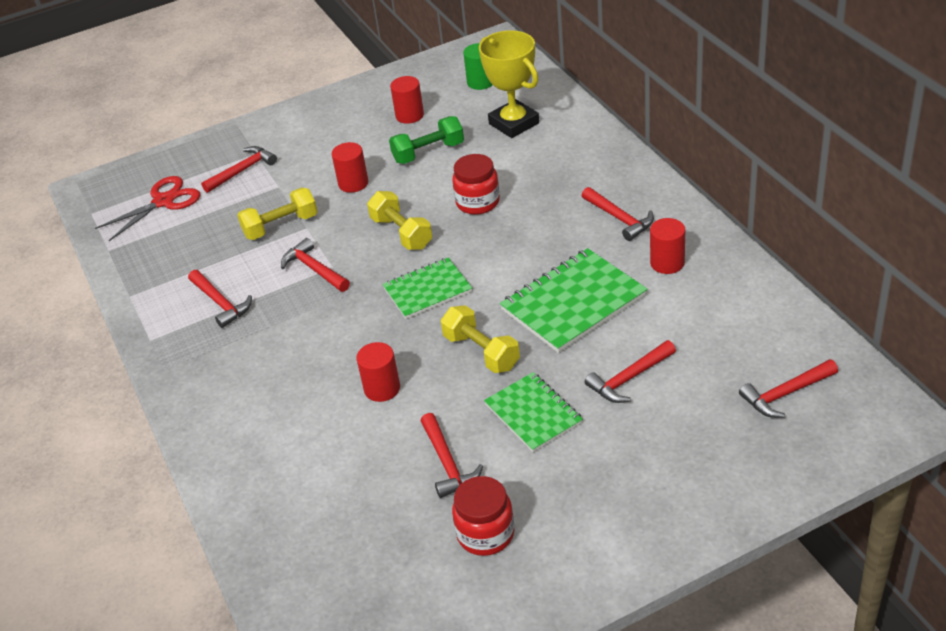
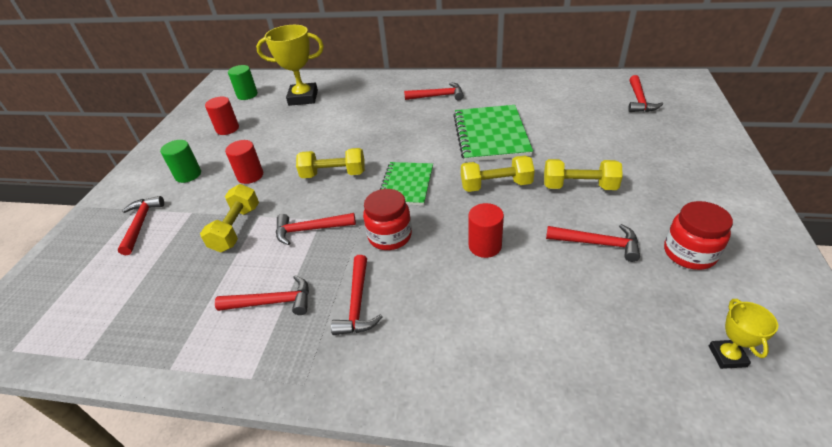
camera: 55 degrees left, 0 degrees up
red scissors [95,176,200,241] -> none
green dumbbell [389,116,464,164] -> none
red jar [452,154,500,215] -> red jar moved to [363,189,412,250]
green notebook [484,372,583,452] -> yellow dumbbell [544,159,623,190]
red hammer [585,340,676,403] -> red hammer moved to [331,255,382,335]
red cylinder [650,218,685,274] -> none
none -> green cylinder [160,140,201,183]
none -> yellow trophy [709,299,778,369]

